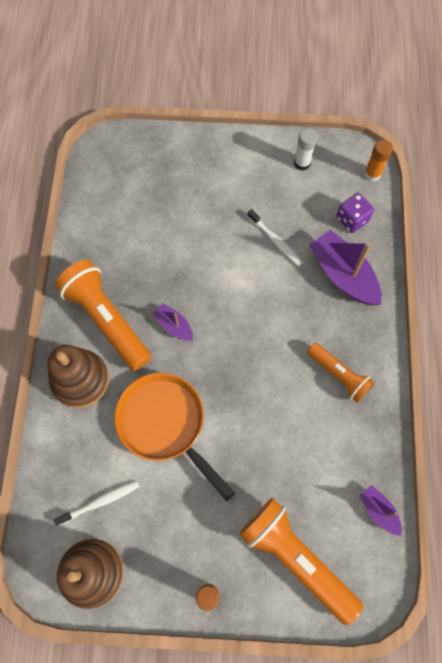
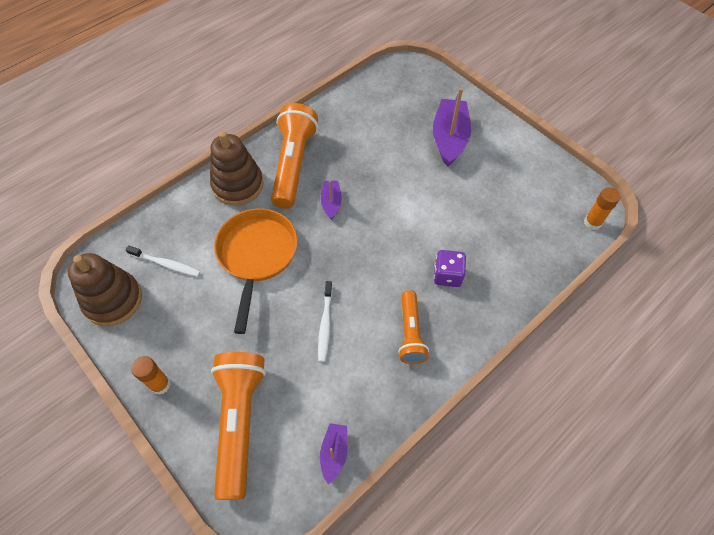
camera: 45 degrees right, 10 degrees down
white toothbrush [247,209,303,266] -> white toothbrush moved to [318,281,333,362]
white glue stick [294,128,317,171] -> none
purple boat [309,230,381,305] -> purple boat moved to [433,88,471,167]
purple dice [336,193,374,233] -> purple dice moved to [434,250,466,287]

